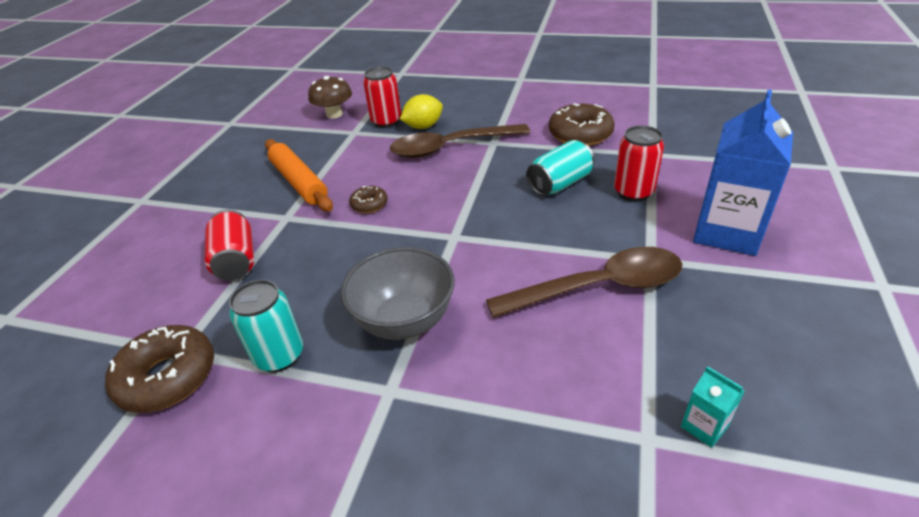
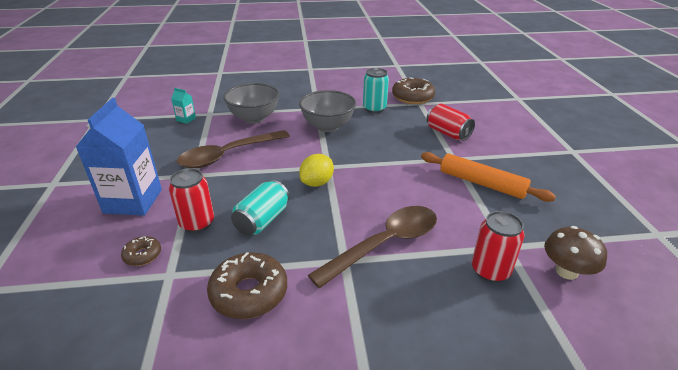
camera: 155 degrees right, 5 degrees down
brown donut [349,186,388,213] -> brown donut moved to [121,236,161,266]
yellow lemon [400,94,443,129] -> yellow lemon moved to [299,154,334,187]
none -> grey bowl [223,83,279,124]

